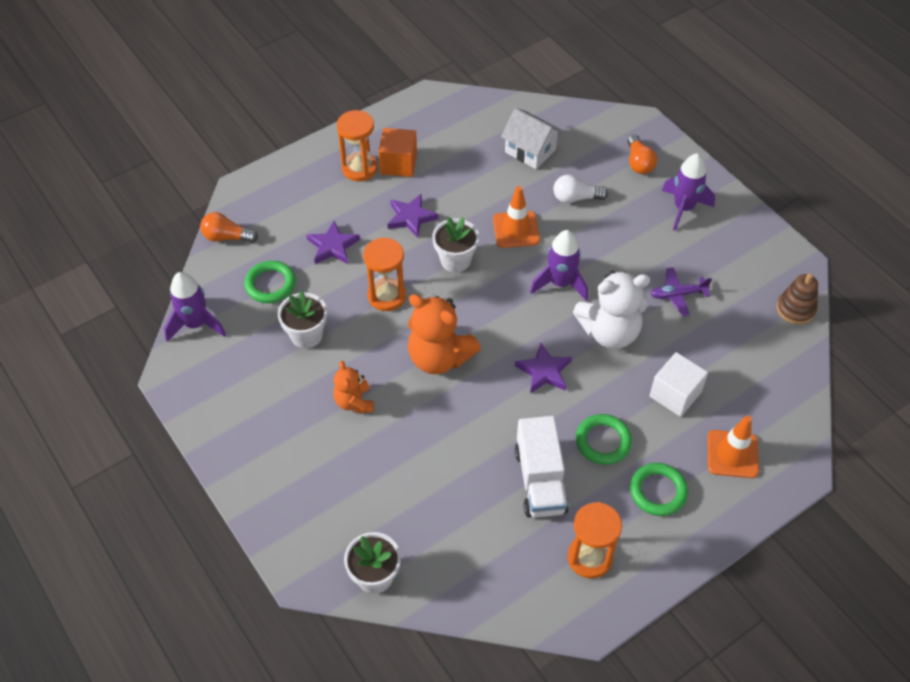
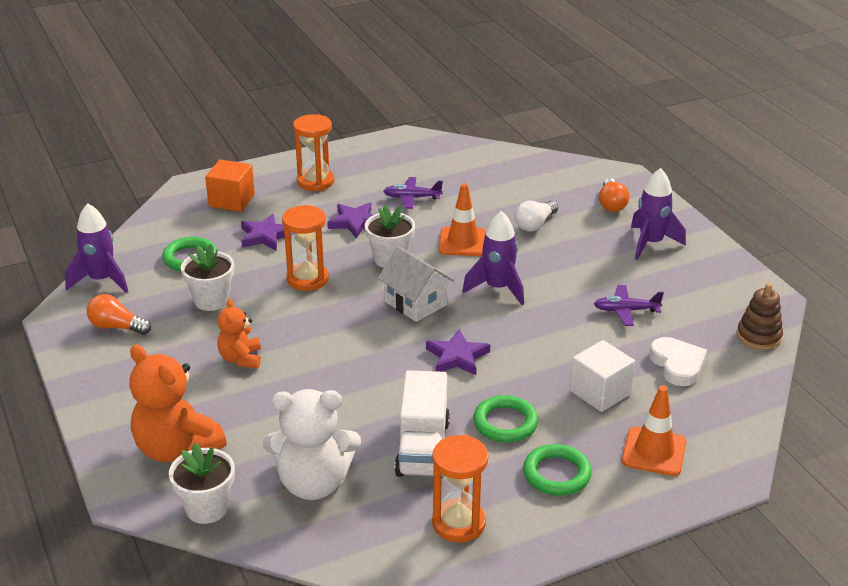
camera: 10 degrees right, 20 degrees down
orange light bulb [200,212,258,243] -> orange light bulb moved to [87,294,151,335]
orange cube [378,128,417,177] -> orange cube moved to [205,159,255,212]
orange teddy bear [408,294,481,374] -> orange teddy bear moved to [129,344,227,462]
white house [501,108,563,169] -> white house moved to [378,246,454,322]
white light bulb [553,175,608,203] -> white light bulb turned 60 degrees counterclockwise [515,200,558,231]
white teddy bear [573,271,650,349] -> white teddy bear moved to [263,389,361,500]
none -> purple plane [383,177,443,209]
none -> white heart [649,337,707,386]

